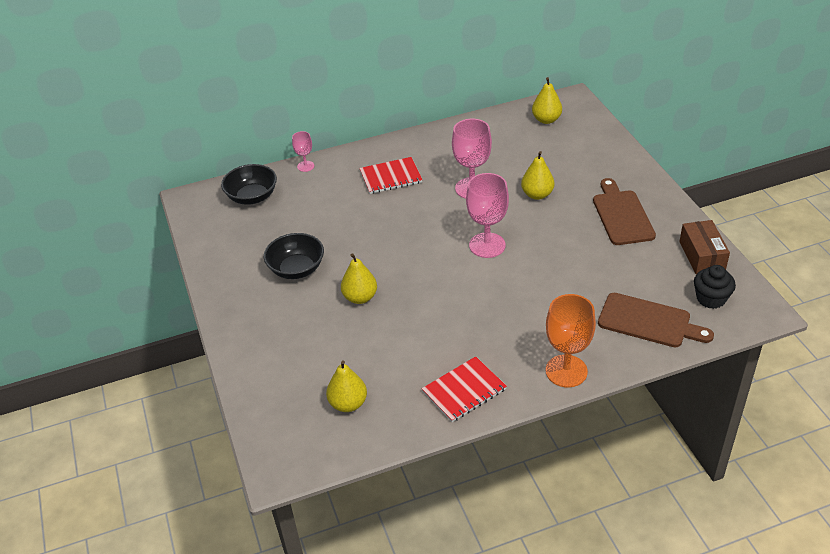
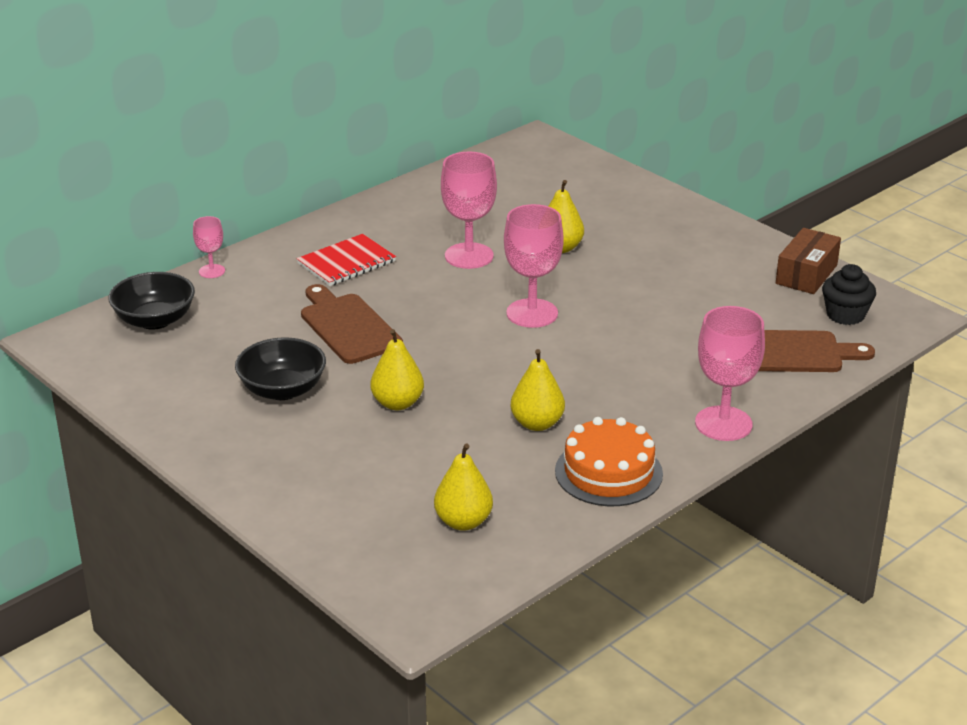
camera: 25 degrees left, 10 degrees down
red notebook [422,356,507,422] -> orange cake [555,417,663,506]
yellow pear [532,77,562,124] -> yellow pear moved to [511,349,565,431]
orange goblet [546,294,596,387] -> pink goblet [695,306,765,441]
brown cutting board [593,178,656,245] -> brown cutting board moved to [301,284,403,364]
brown box [679,220,730,274] -> brown box turned 60 degrees clockwise [776,228,841,294]

